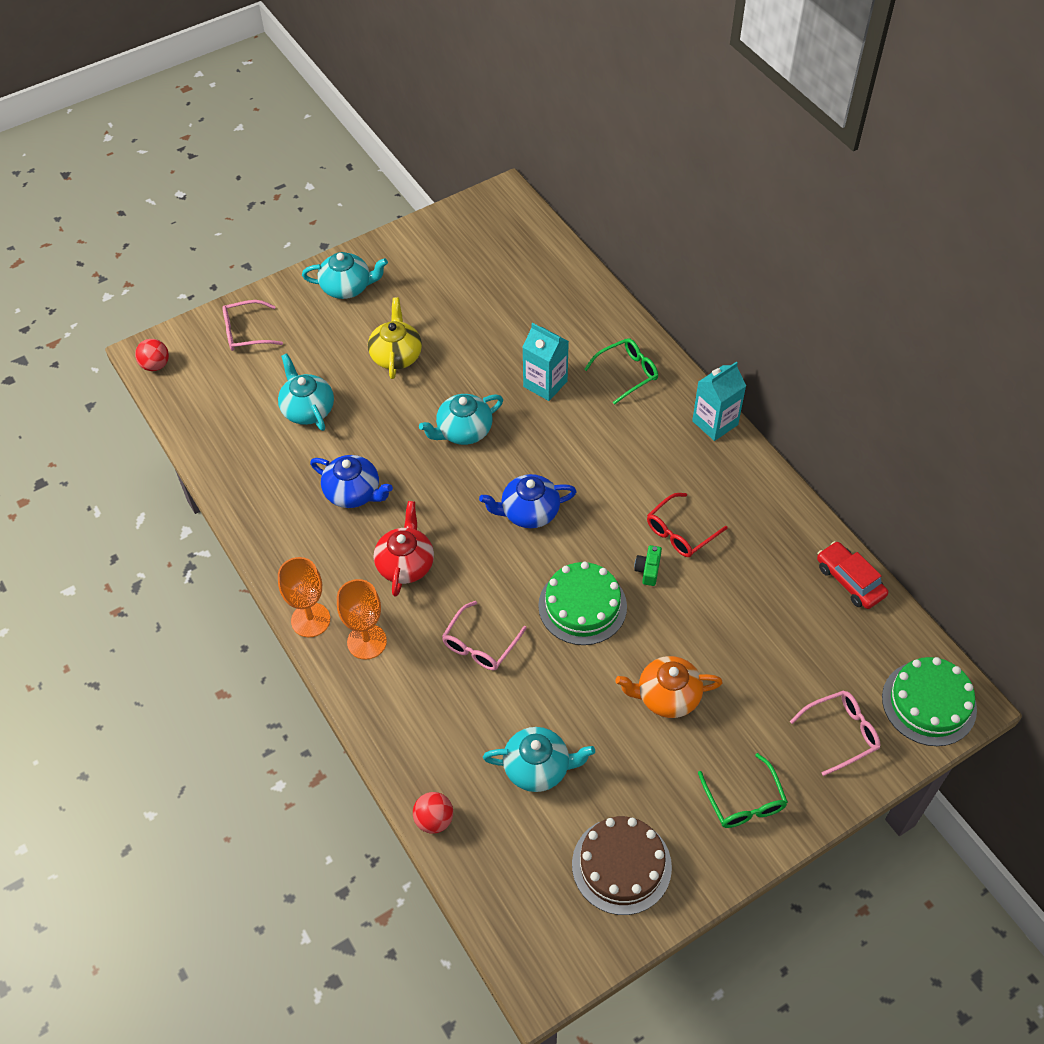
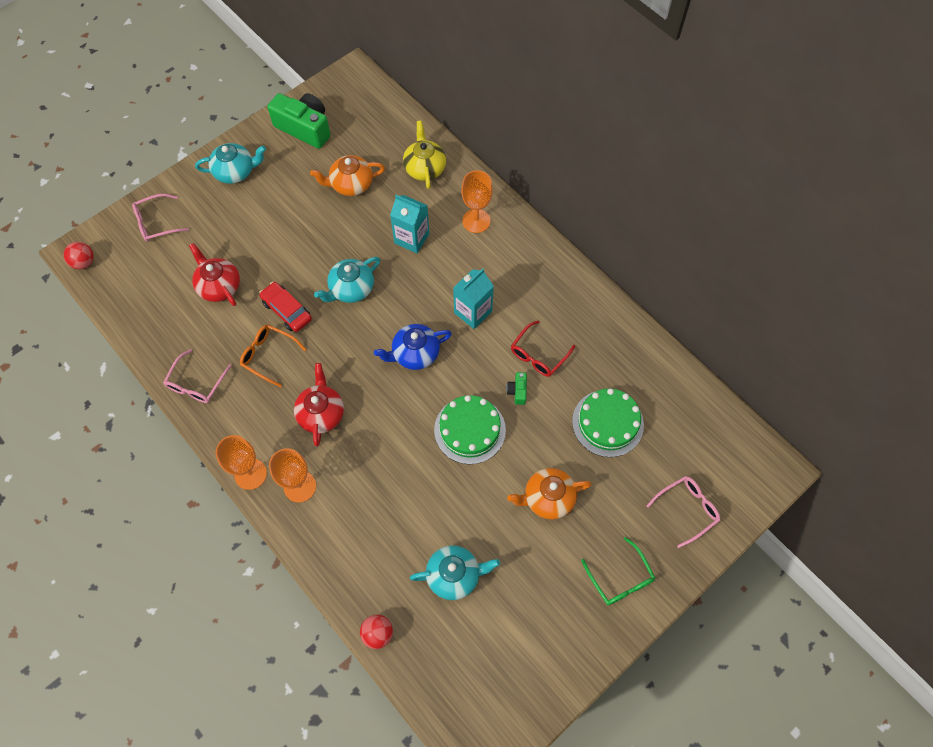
camera: 10 degrees left, 10 degrees up
turquoise teapot [278,353,334,431] -> red teapot [189,243,240,306]
blue teapot [310,455,393,508] -> orange glasses [240,325,307,388]
yellow teapot [368,297,422,379] -> yellow teapot moved to [403,121,446,189]
pink glasses [442,601,527,670] -> pink glasses moved to [163,349,232,403]
brown cake [572,816,672,915] -> none
green glasses [584,338,658,405] -> orange goblet [461,170,493,233]
turquoise carton [692,362,746,441] -> turquoise carton moved to [453,269,494,329]
red car [817,541,888,609] -> red car moved to [259,282,312,332]
green cake [882,657,977,746] -> green cake moved to [572,388,644,457]
none -> green camera [267,93,331,149]
none -> orange teapot [310,155,385,196]

